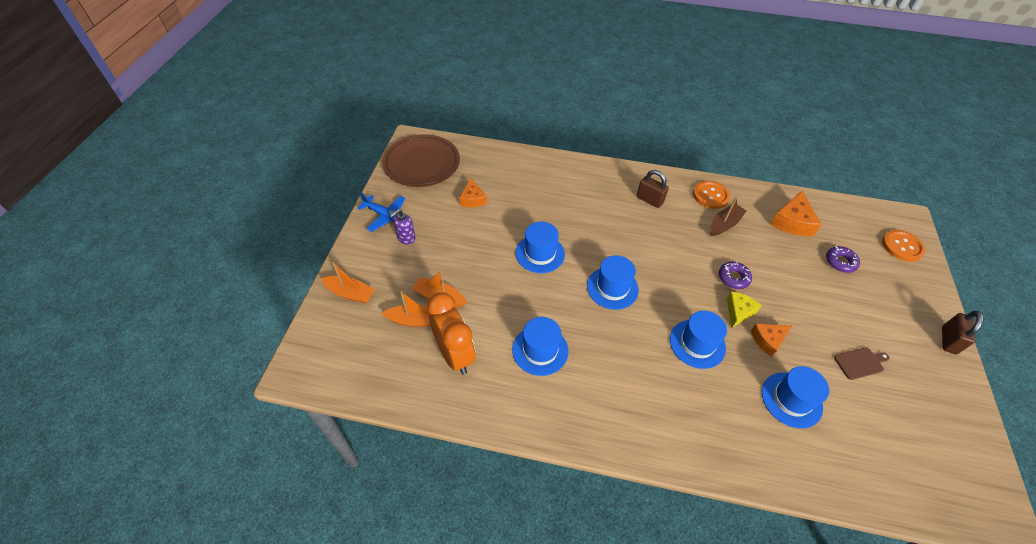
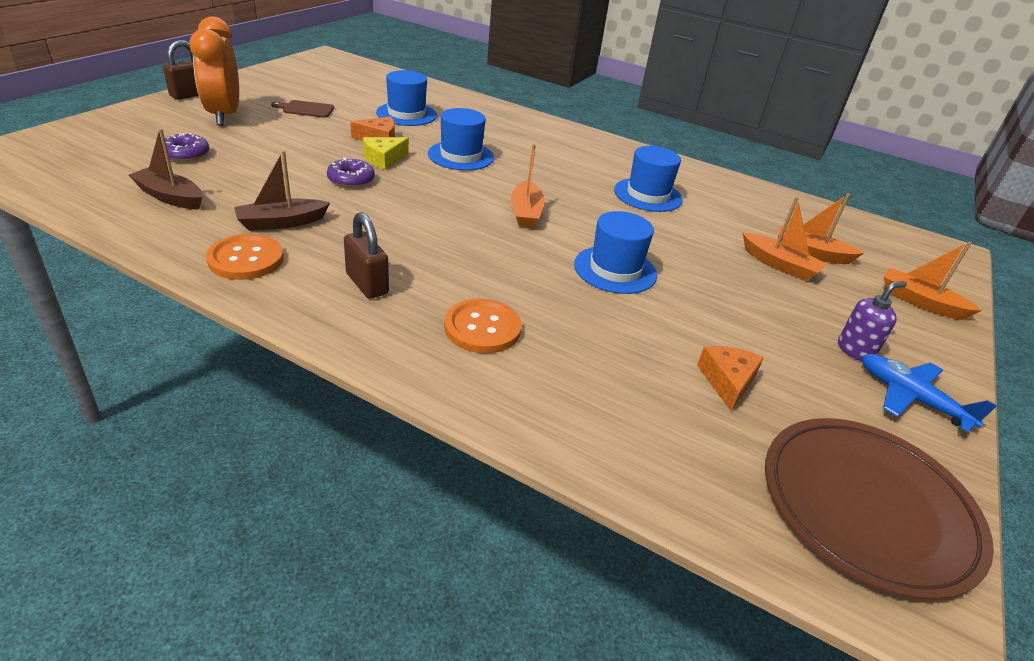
camera: 165 degrees left, 15 degrees down
orange clock [427,292,476,374] -> orange clock moved to [189,16,239,126]
blue hat [587,255,639,310] -> orange boat [511,144,544,228]
orange cheese [770,191,822,237] -> brown boat [129,129,203,210]
orange button [882,230,925,262] -> orange button moved to [444,298,522,354]

